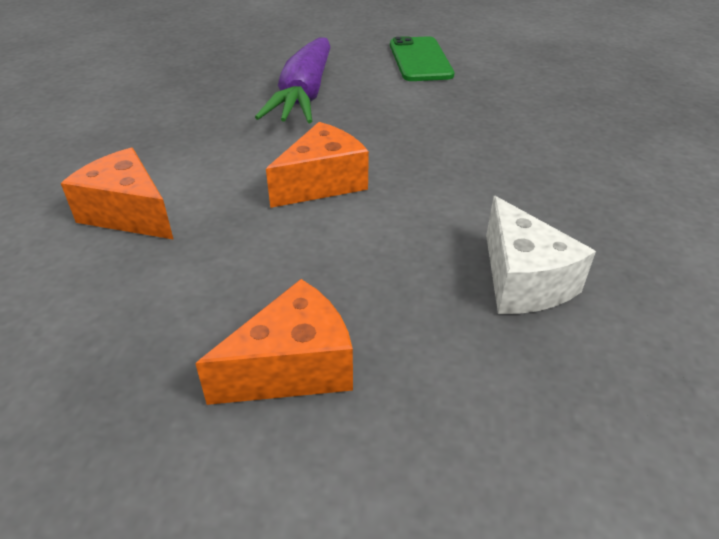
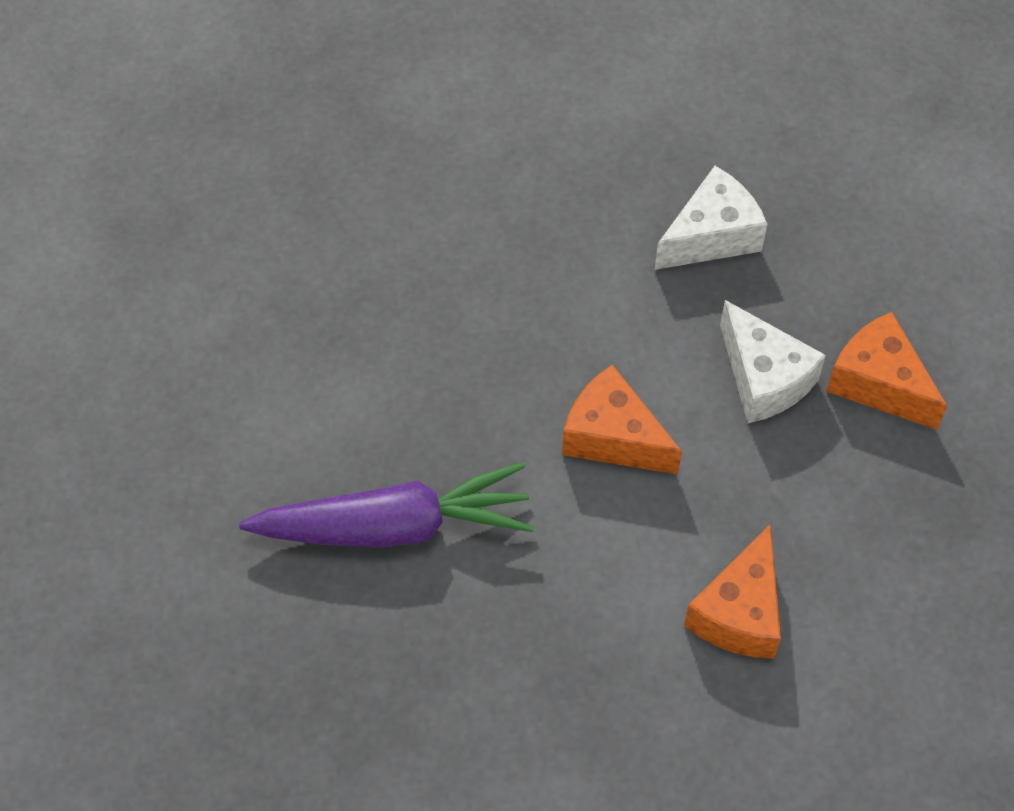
camera: 105 degrees left, 20 degrees up
green phone [390,36,454,81] -> none
none -> white cheese [720,300,826,423]

